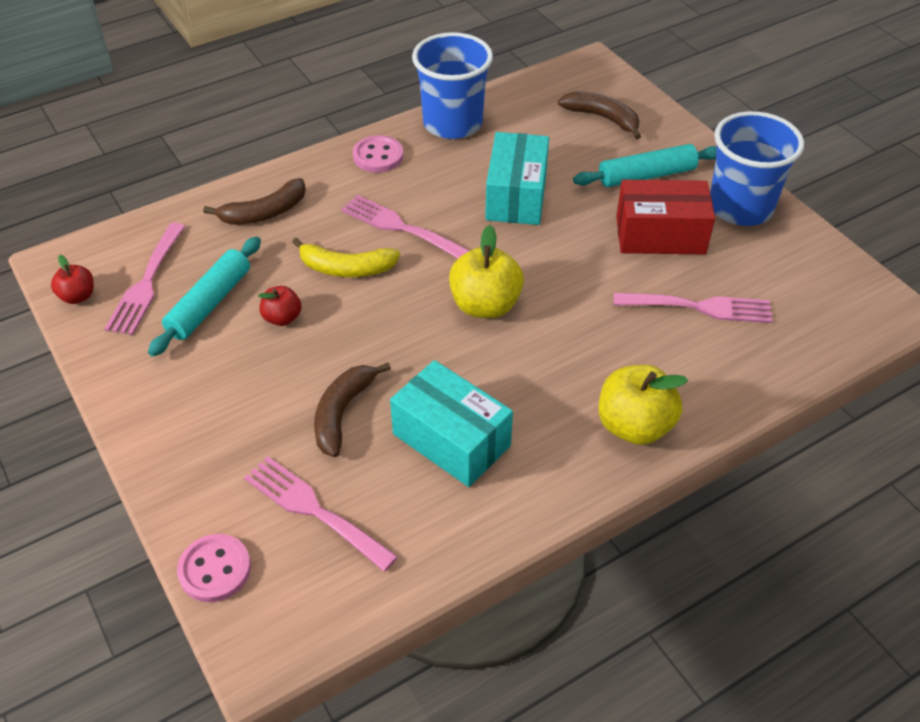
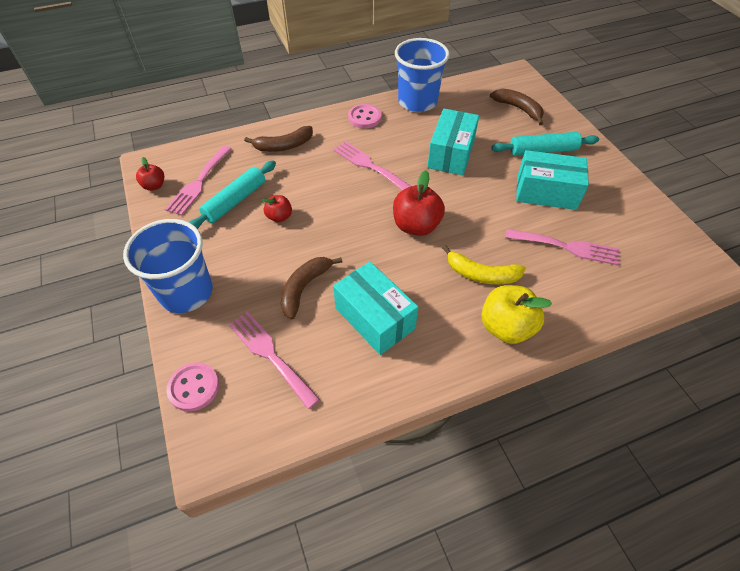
camera: 10 degrees right, 5 degrees up
yellow banana [292,238,400,277] -> yellow banana moved to [442,245,526,285]
yellow apple [449,225,524,318] -> red apple [393,170,445,236]
red box [616,180,715,255] -> turquoise box [516,150,589,210]
blue cup [710,111,804,226] -> blue cup moved to [123,219,213,313]

